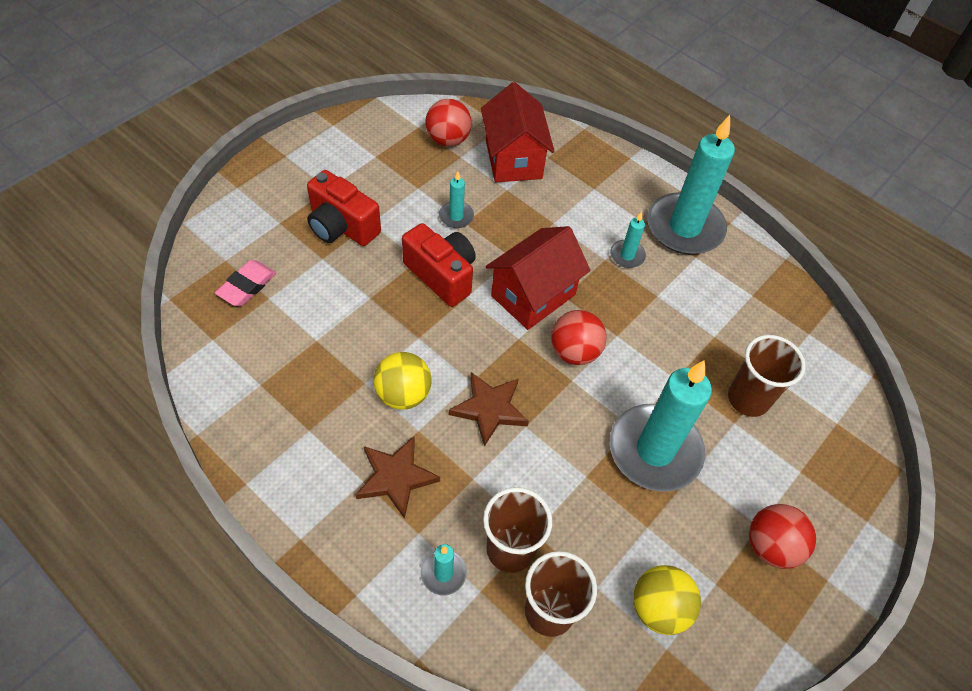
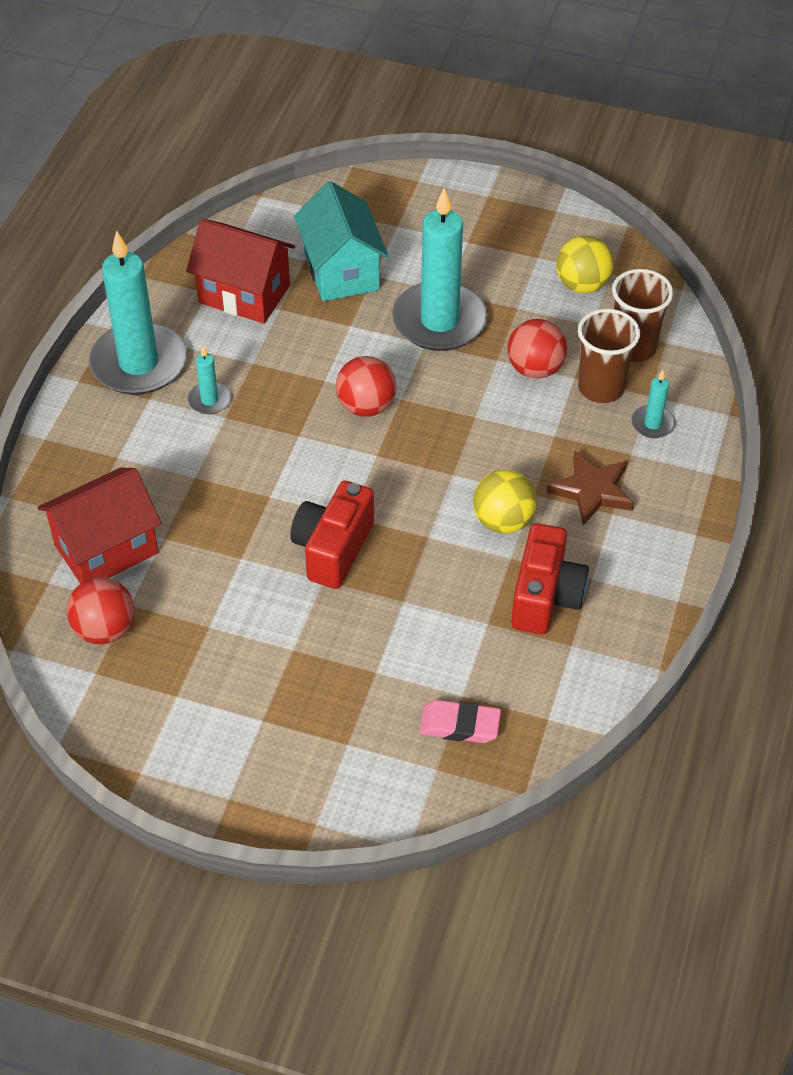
camera: 110 degrees left, 5 degrees down
red camera [307,170,381,246] -> red camera moved to [511,523,589,634]
turquoise candle [439,171,474,228] -> none
brown star [449,372,529,447] -> none
red house [486,226,590,330] -> red house moved to [186,218,295,324]
brown cup [728,335,806,417] -> turquoise house [294,181,388,301]
red ball [749,504,816,569] -> red ball moved to [507,319,567,378]

